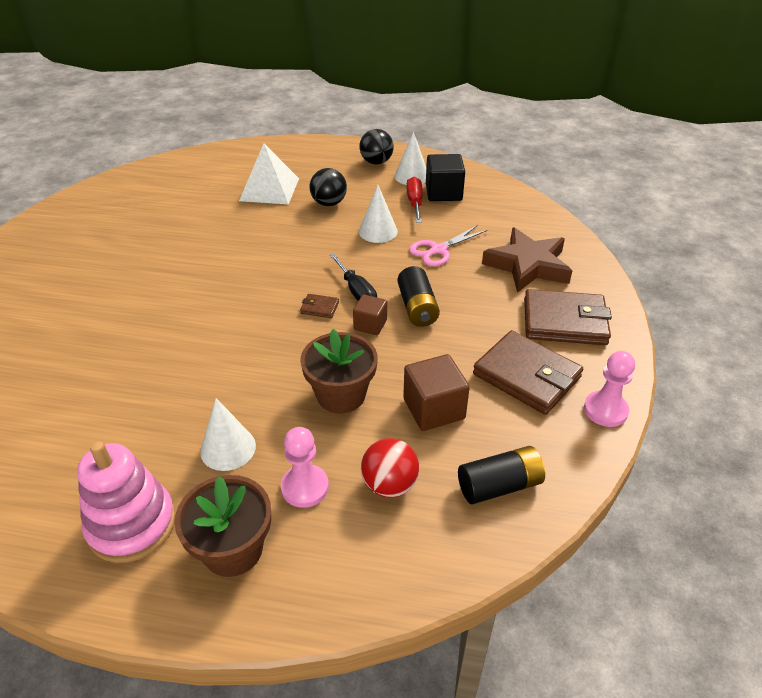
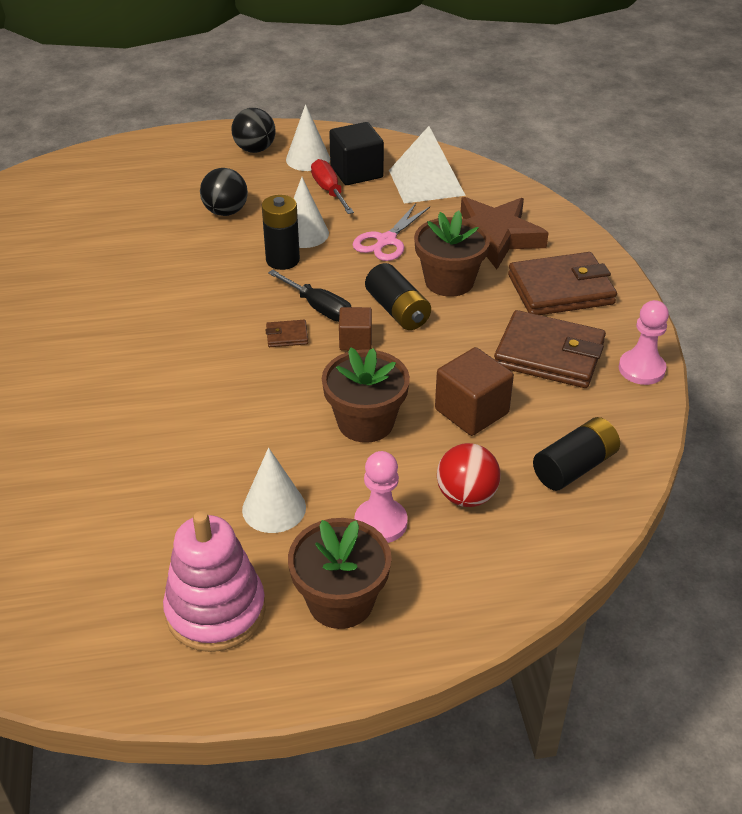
camera: 20 degrees left, 0 degrees up
white pyramid [239,144,299,204] -> white pyramid moved to [389,126,466,204]
none -> black battery [262,195,300,270]
none -> brown flower pot [414,211,490,297]

